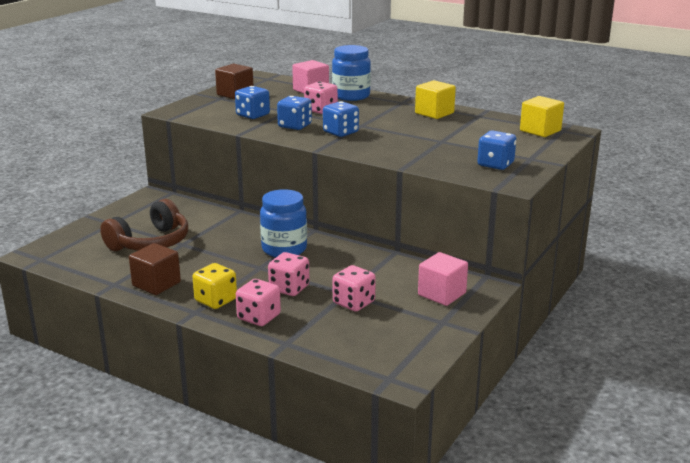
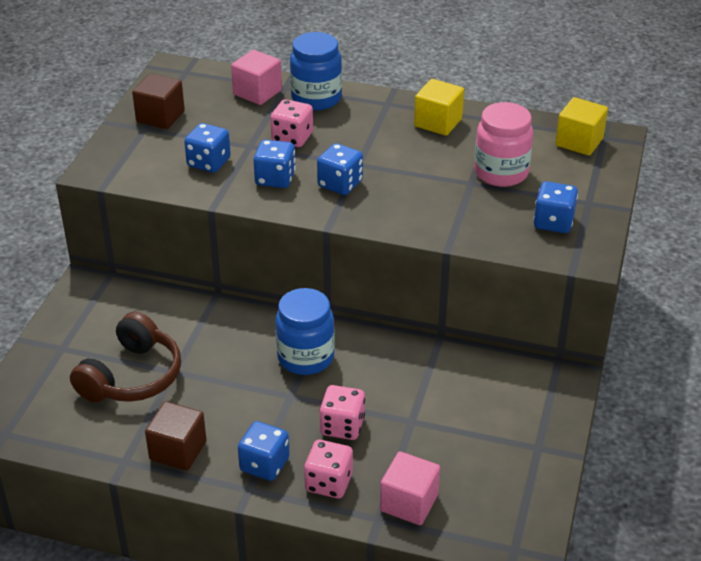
camera: 15 degrees left, 15 degrees up
yellow dice [192,263,237,309] -> blue dice [238,421,290,481]
pink dice [333,265,376,311] -> none
pink cube [418,252,468,306] -> pink cube moved to [380,451,440,525]
none -> pink jar [474,102,533,187]

